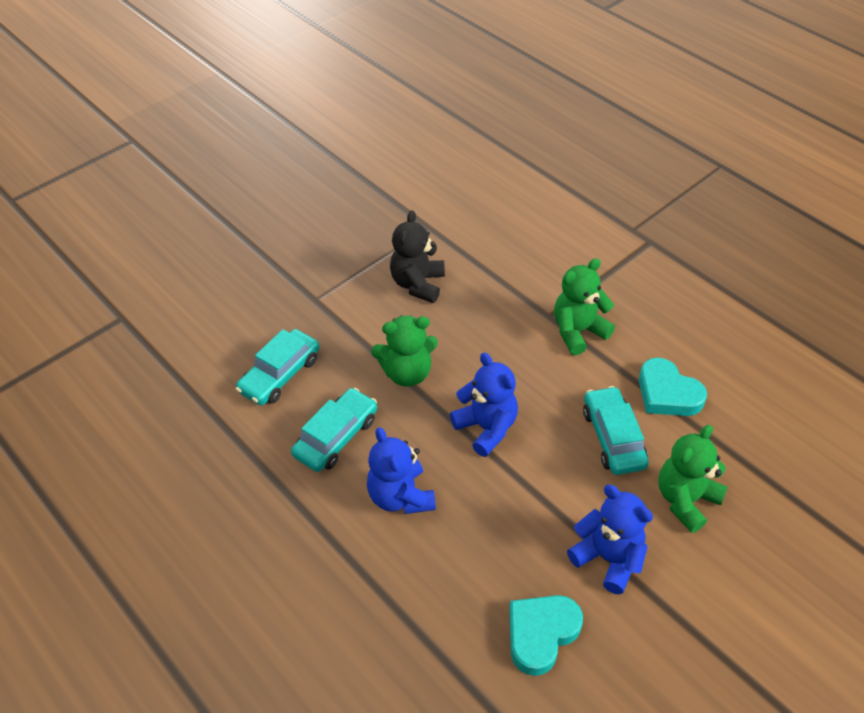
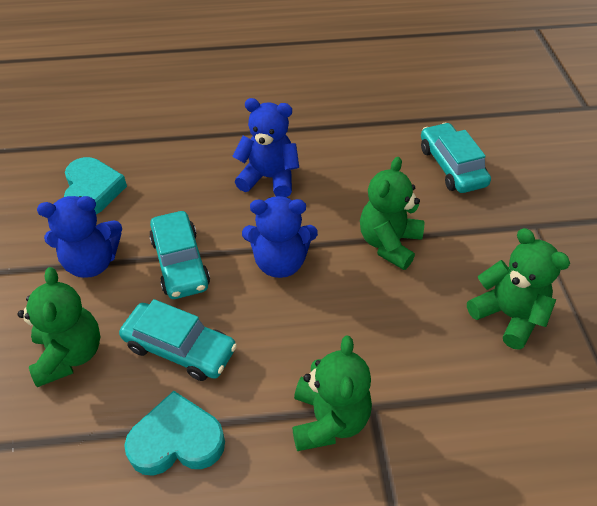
camera: 125 degrees right, 0 degrees up
turquoise car [291,388,377,472] -> turquoise car moved to [149,211,210,299]
black teddy bear [390,210,445,303] -> green teddy bear [467,228,570,350]

